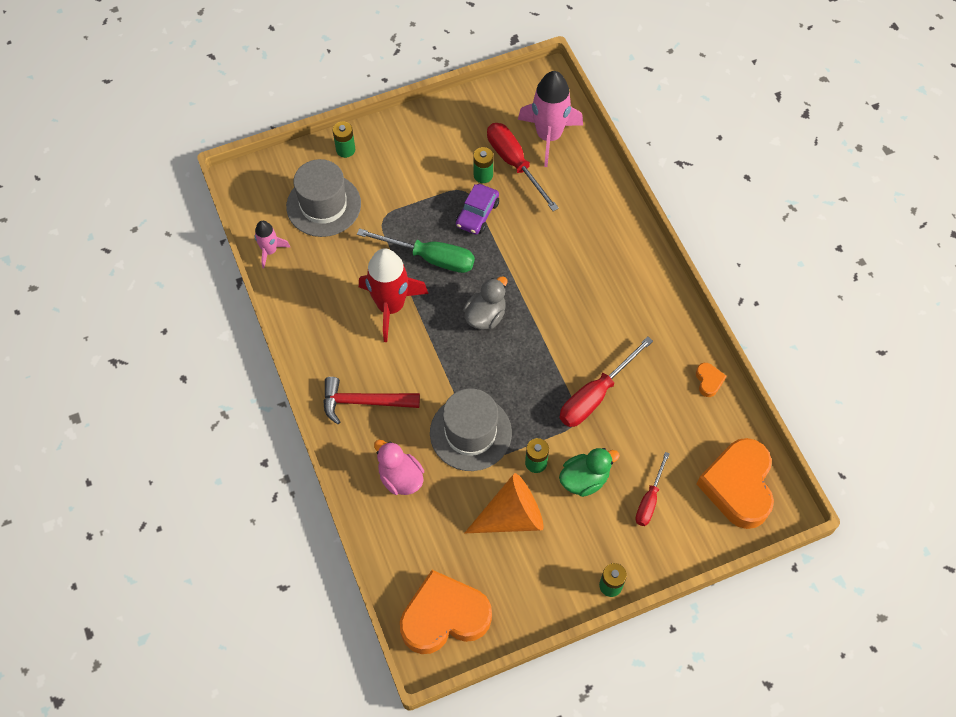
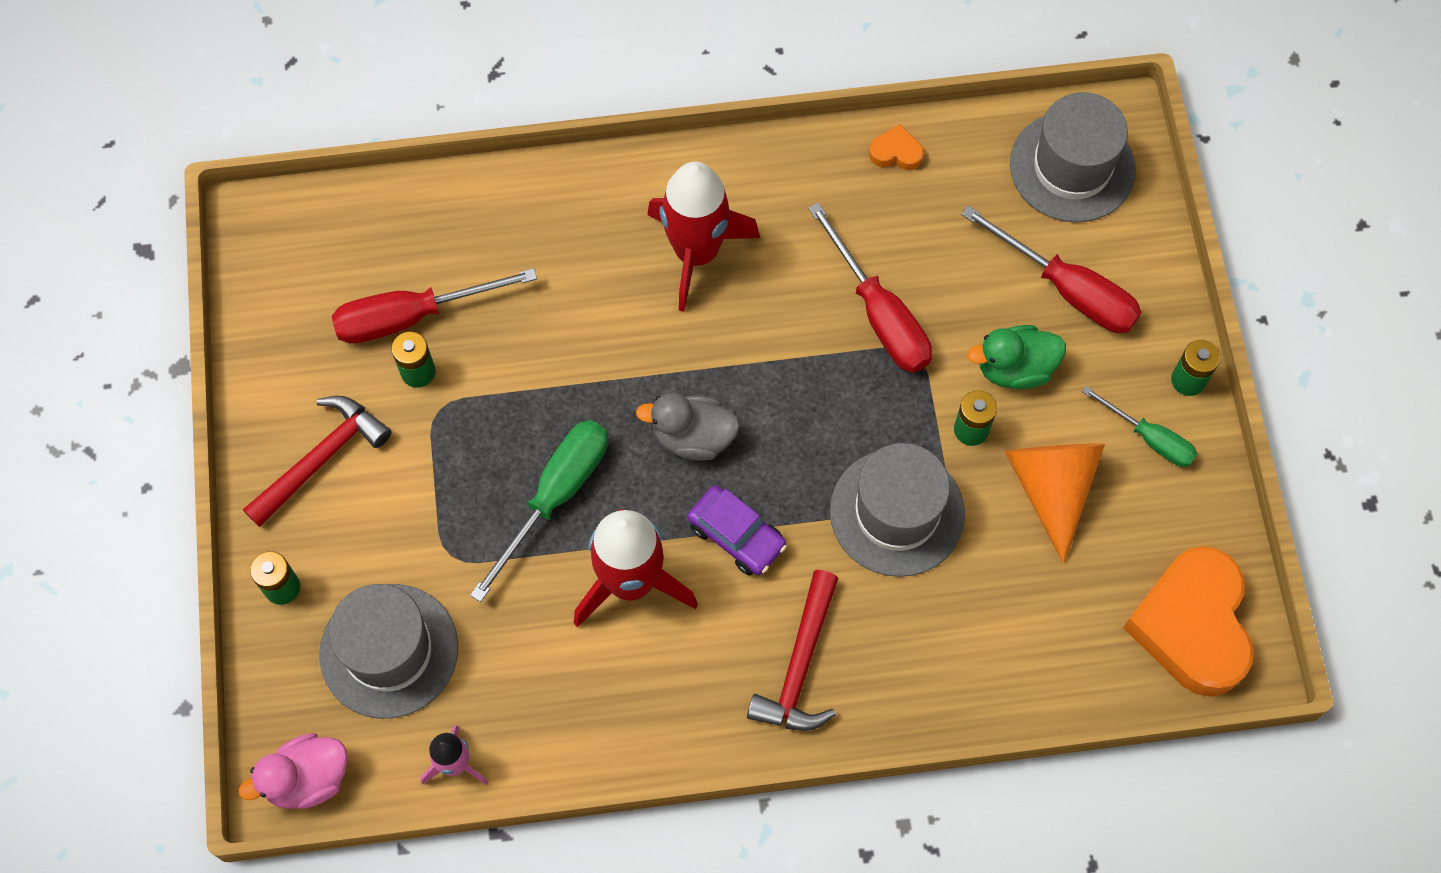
camera: 75 degrees left, 5 degrees up
pink duck [374,440,424,495] -> pink duck moved to [239,733,348,809]
purple car [456,184,499,234] -> purple car moved to [688,485,787,575]
grey duck [463,276,507,330] -> grey duck turned 45 degrees counterclockwise [636,393,740,461]
pink rocket [518,71,583,167] -> none
green duck [559,448,620,497] -> green duck turned 90 degrees counterclockwise [968,325,1066,389]
red screwdriver [635,452,670,526] -> red screwdriver [961,205,1141,333], size x1.63
orange heart [697,438,774,529] -> grey hat [1010,92,1136,223]
none -> red hammer [243,396,391,527]
none -> red rocket [647,161,760,312]
none -> green screwdriver [1082,386,1197,467]

